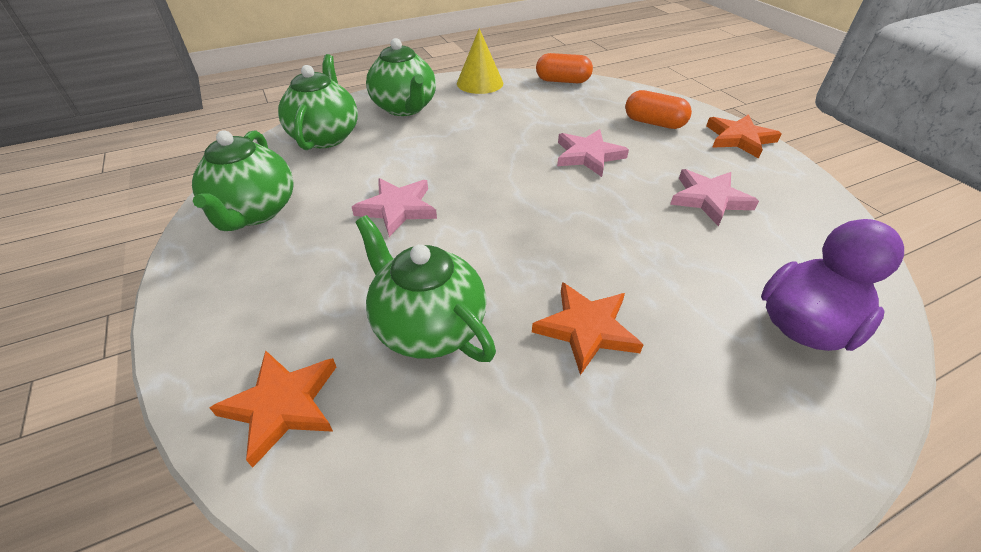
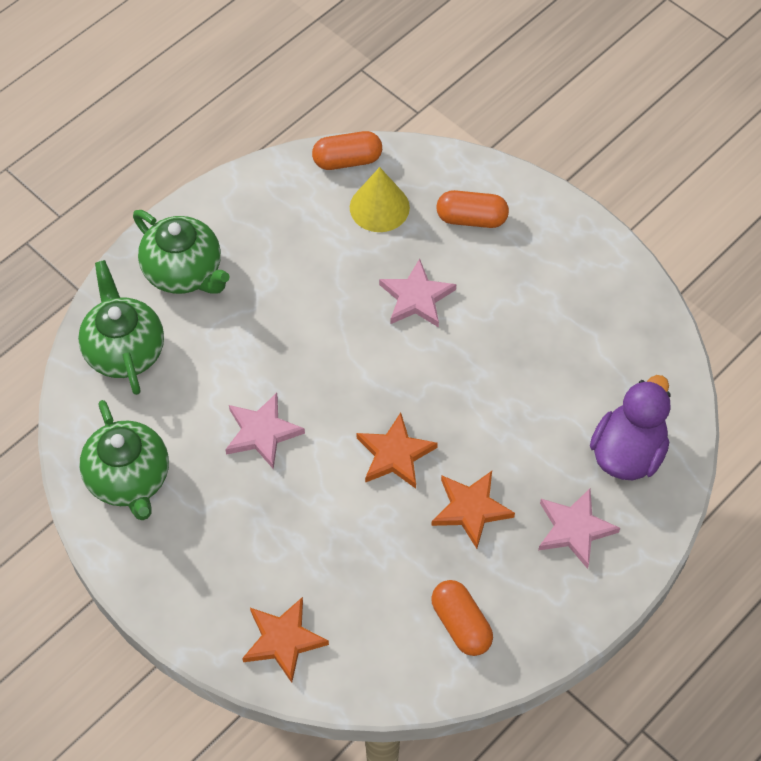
camera: 20 degrees left, 15 degrees up
green teapot [356,215,496,362] -> none
yellow cone [457,28,503,94] -> yellow cone moved to [350,167,410,232]
pink star [670,169,759,226] -> pink star moved to [538,489,620,569]
orange star [706,114,782,158] -> orange star moved to [357,412,438,489]
none -> orange capsule [431,580,493,656]

